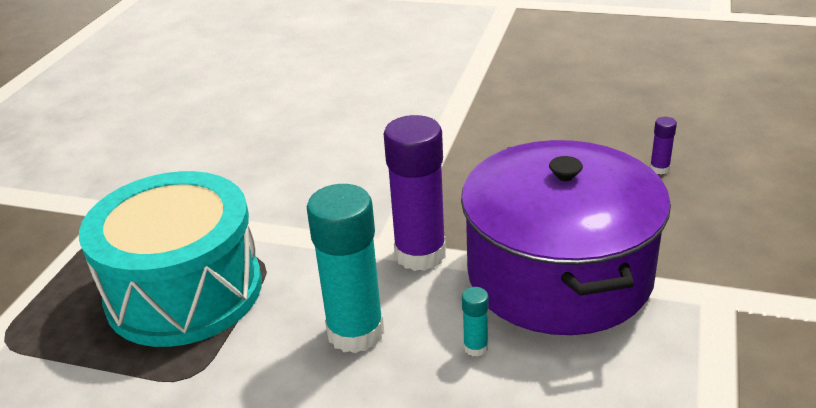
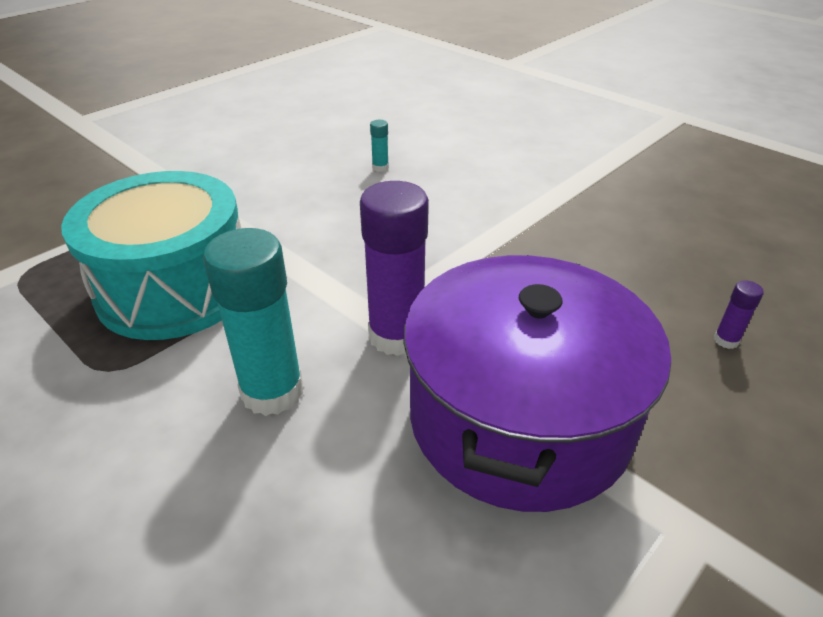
camera: 25 degrees right, 5 degrees up
turquoise glue stick [462,287,489,357] -> turquoise glue stick moved to [370,120,389,172]

